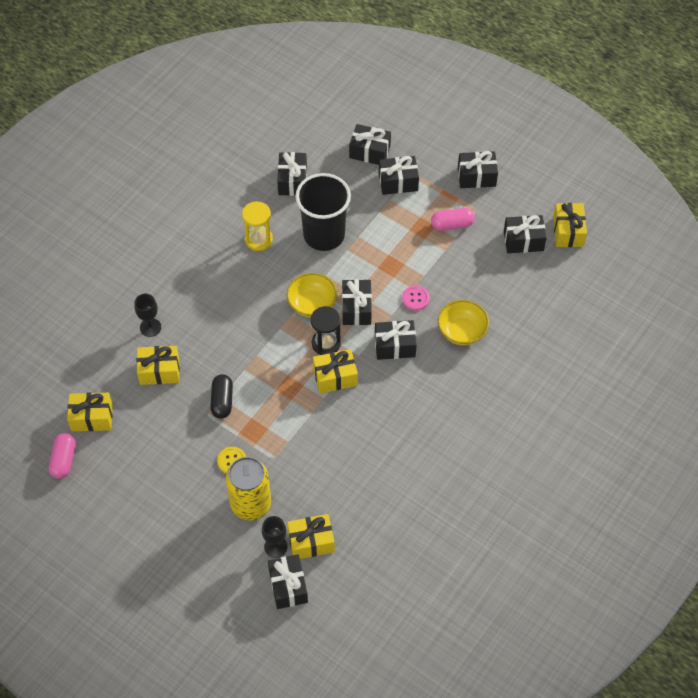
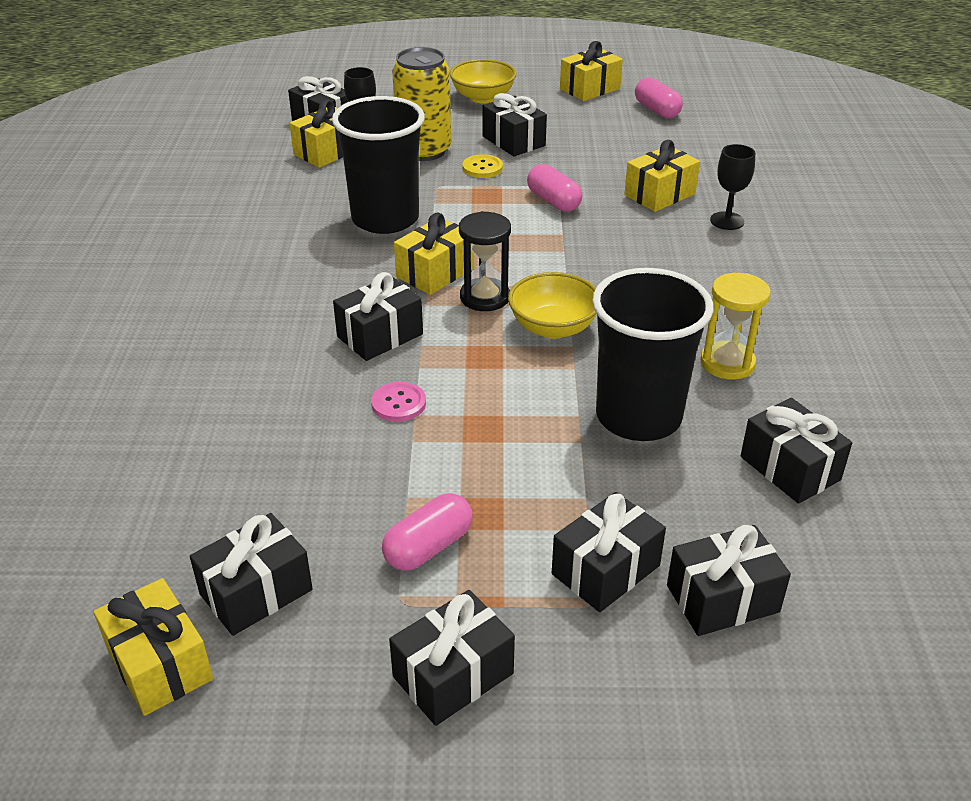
camera: 145 degrees right, 20 degrees down
yellow gift [67,392,113,431] -> yellow gift moved to [560,41,623,101]
black capsule [210,374,233,419] -> pink capsule [527,164,582,212]
black gift [342,279,372,325] -> black gift moved to [483,93,547,157]
yellow bowl [438,300,489,345] -> yellow bowl moved to [450,59,516,103]
none -> black cup [332,96,425,234]

